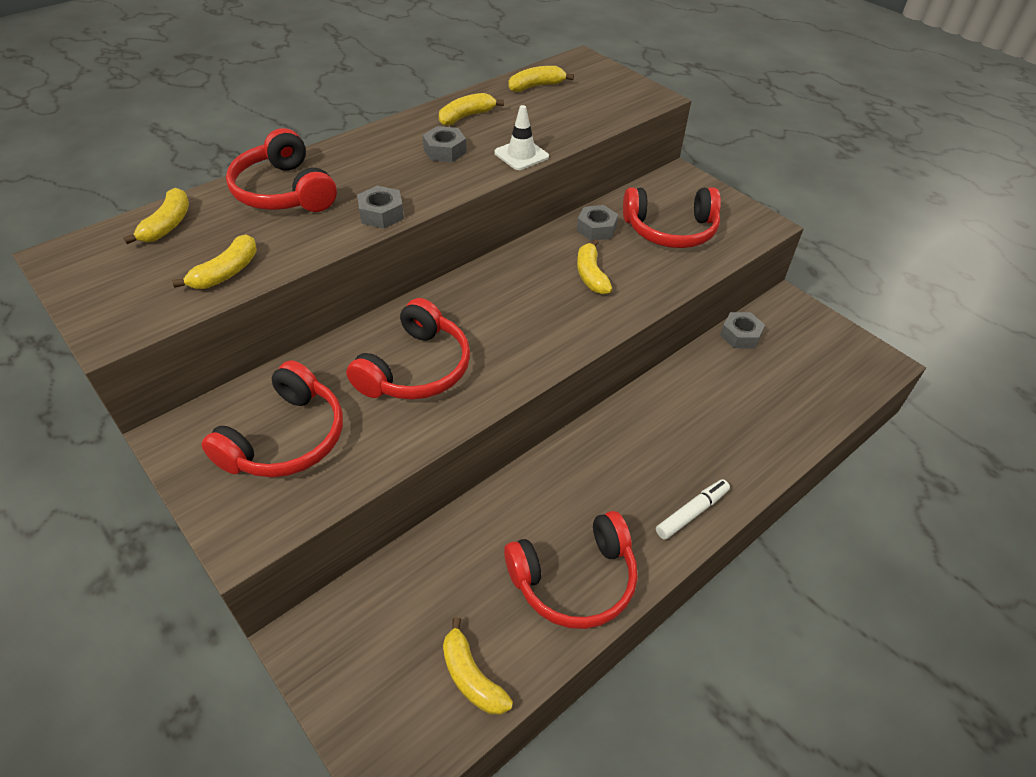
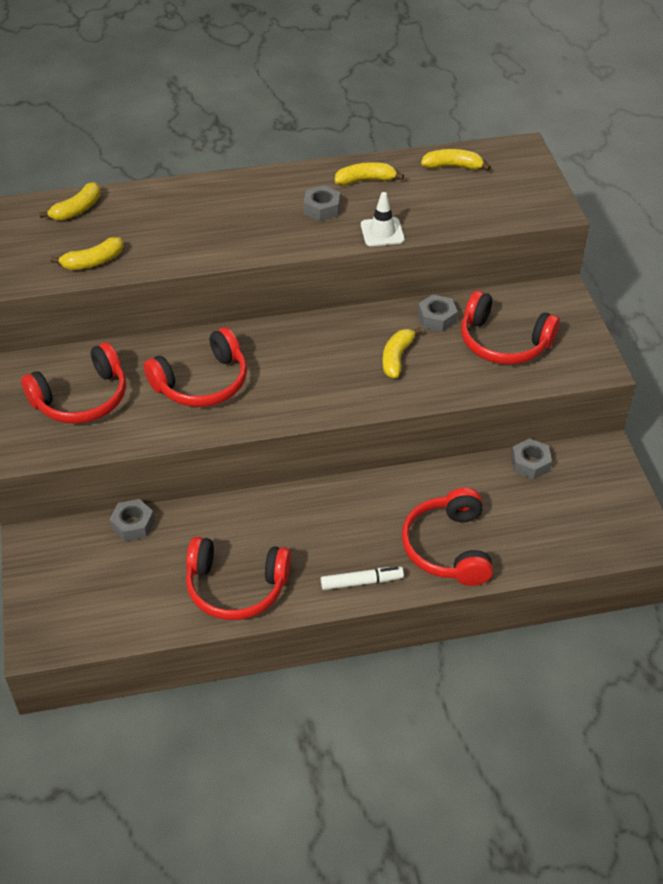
camera: 30 degrees right, 0 degrees up
red headphones [226,128,337,212] -> red headphones moved to [402,488,493,586]
grey nut [357,186,404,229] -> grey nut moved to [109,499,155,542]
yellow banana [443,617,513,715] -> none

